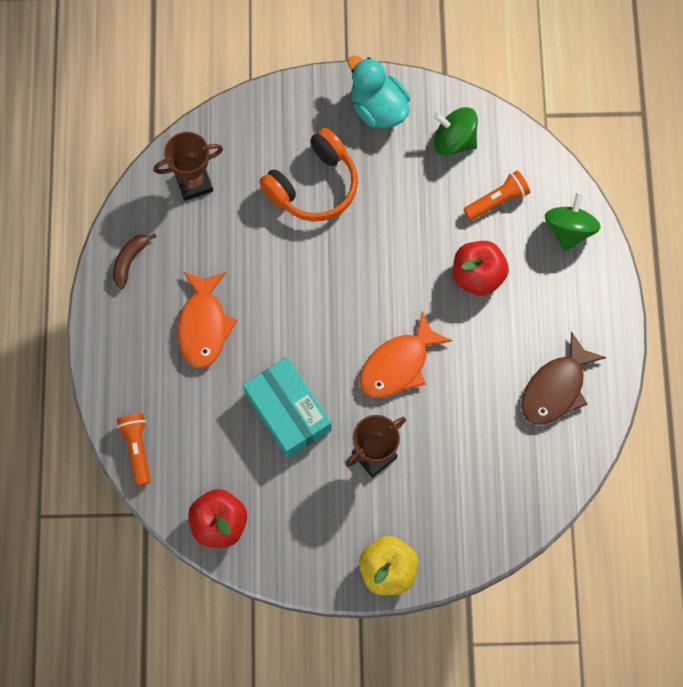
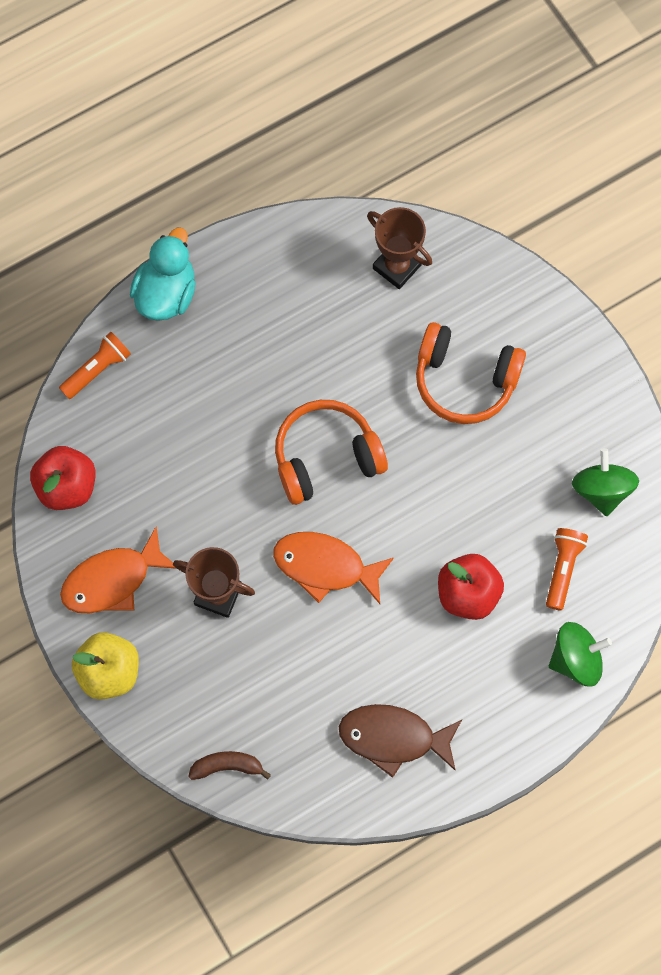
camera: 60 degrees right, 0 degrees up
brown banana [113,233,157,289] -> brown banana moved to [188,751,271,780]
orange fish [177,272,237,368] -> orange fish moved to [60,526,177,613]
turquoise box [243,357,332,458] -> none
turquoise duck [348,55,410,128] -> turquoise duck moved to [130,228,196,321]
orange flashlight [464,171,530,220] -> orange flashlight turned 105 degrees counterclockwise [546,528,588,610]
none -> orange headphones [275,400,388,505]

